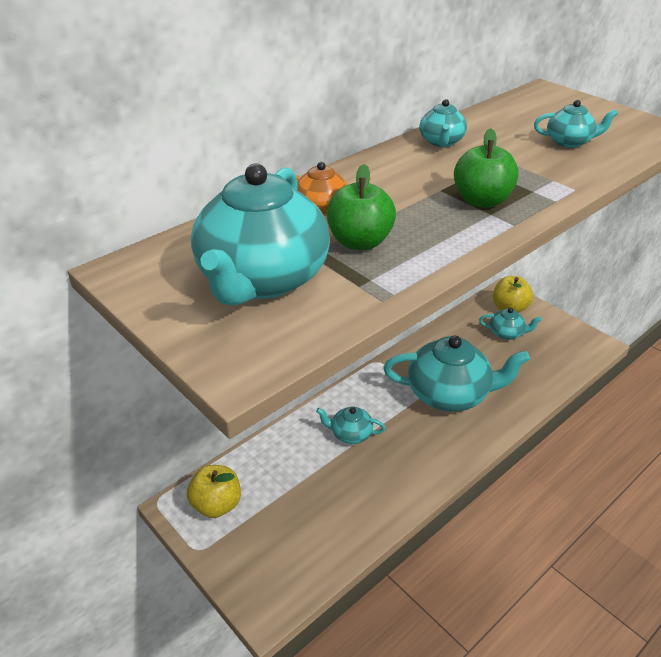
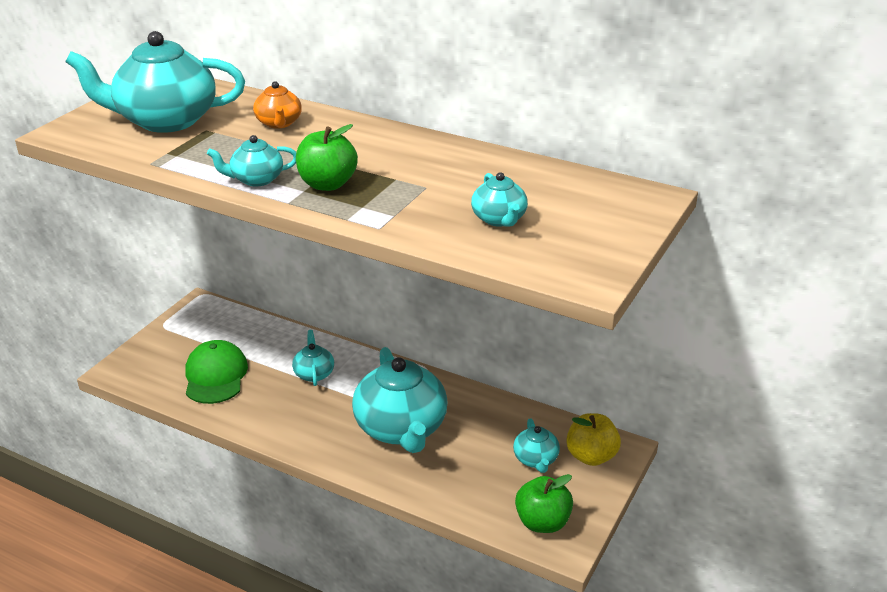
camera: 70 degrees right, 5 degrees down
yellow apple [187,465,241,518] -> none
green apple [326,164,396,250] -> green apple moved to [515,474,573,533]
turquoise teapot [419,99,467,147] -> turquoise teapot moved to [207,135,296,186]
none -> green cap [185,340,248,404]

